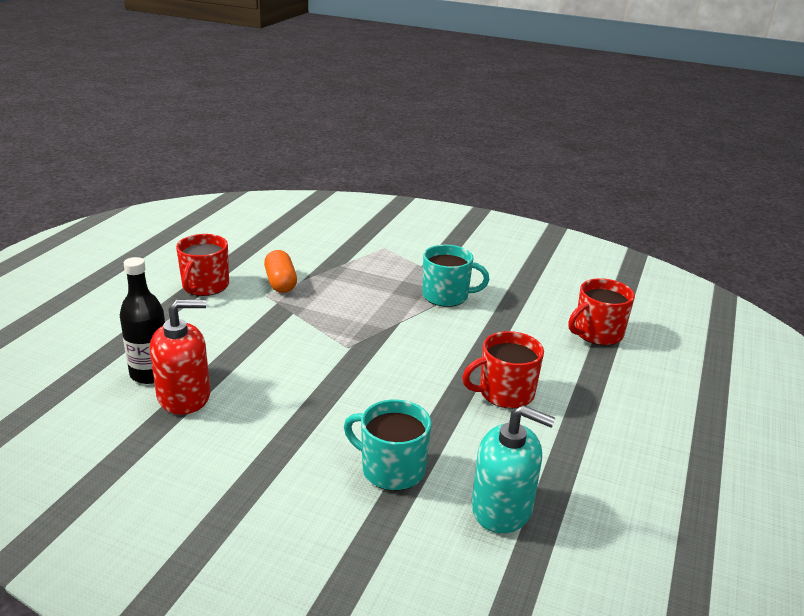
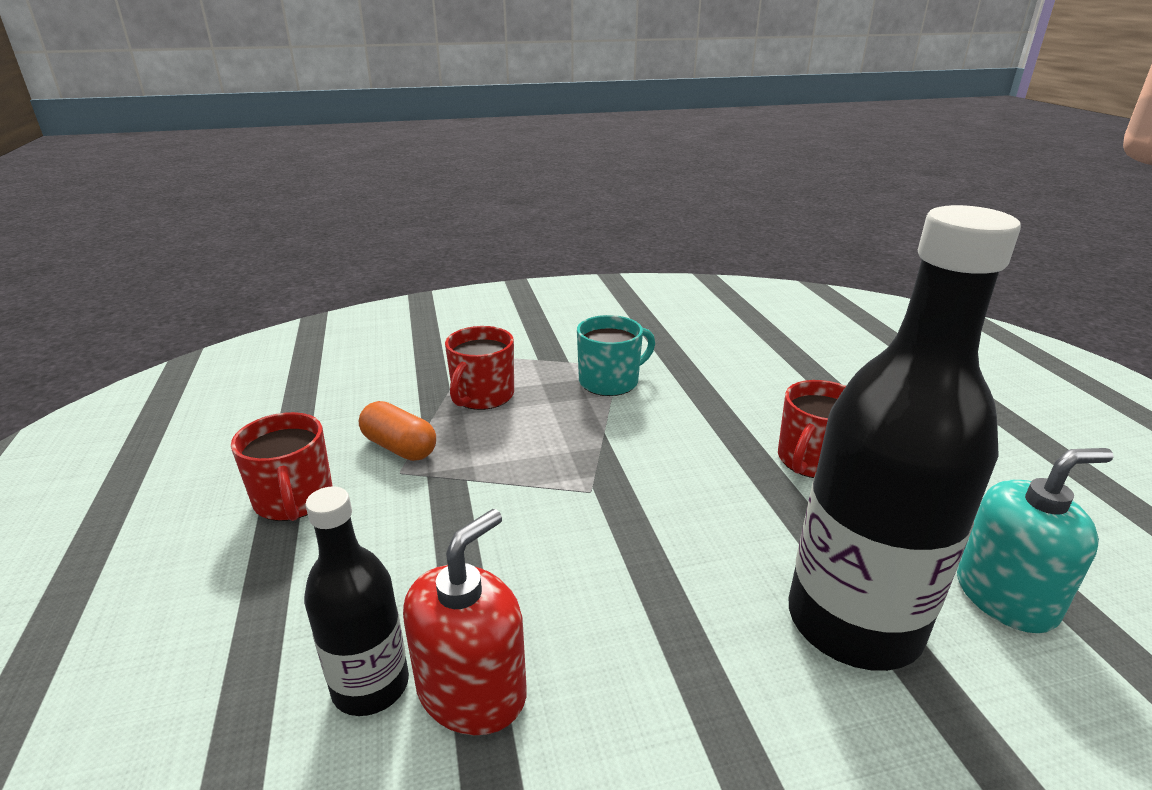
camera: 35 degrees left, 0 degrees up
turquoise mug [344,399,431,491] -> black bottle [789,205,1021,671]
red mug [568,278,635,345] -> red mug moved to [445,326,514,410]

